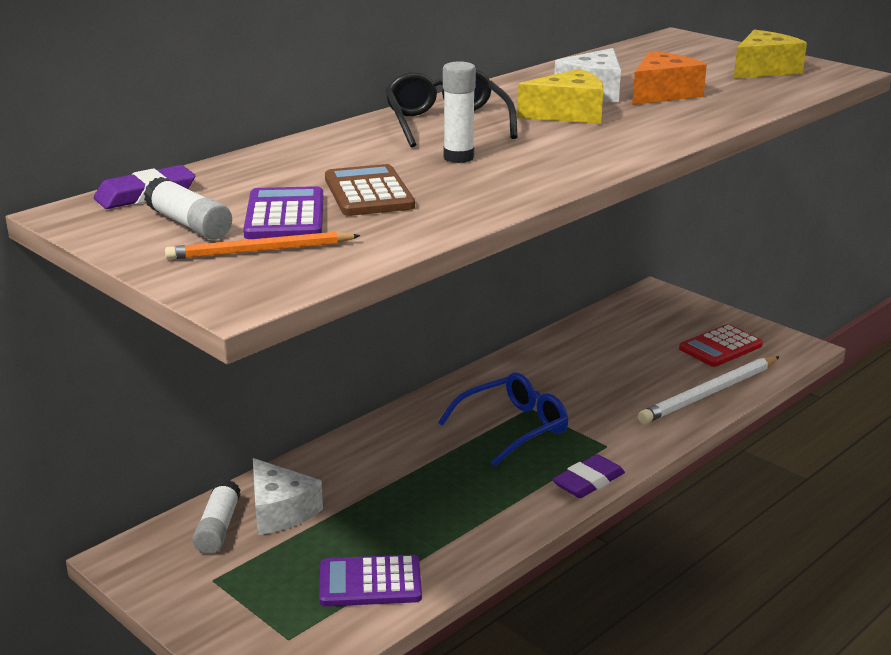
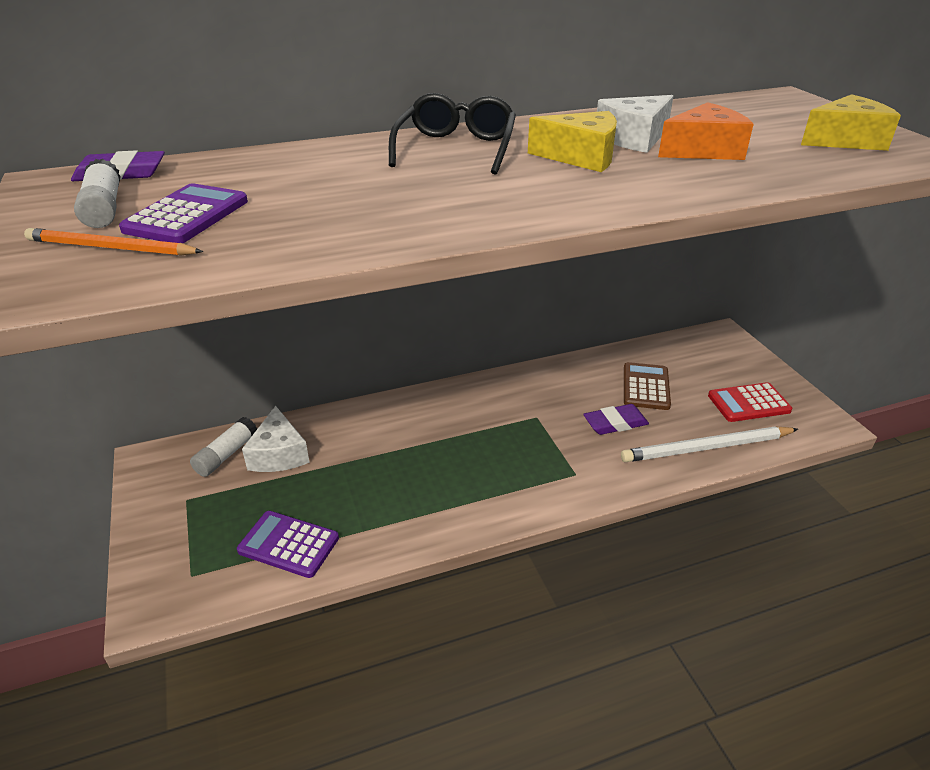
camera: 25 degrees right, 10 degrees up
brown calculator [325,164,415,216] -> brown calculator moved to [624,362,671,410]
blue glasses [438,373,568,466] -> none
white glue stick [443,61,476,163] -> none
purple eraser [552,454,625,498] -> purple eraser moved to [583,404,649,435]

